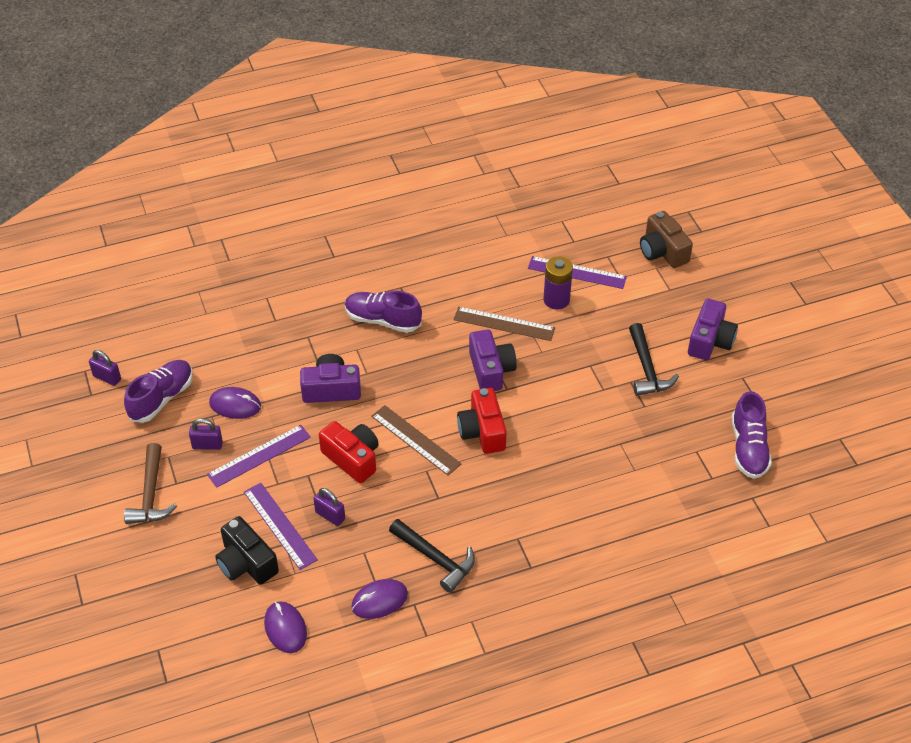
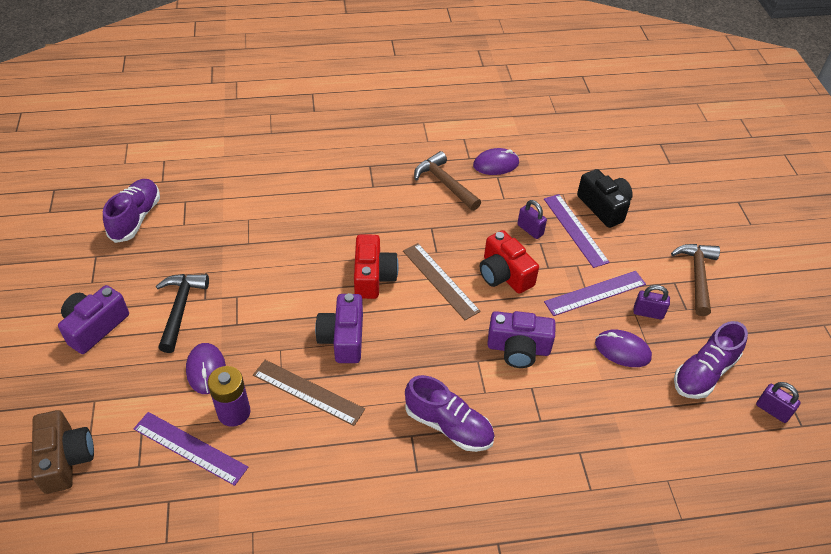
camera: 170 degrees left, 0 degrees up
purple mouse [264,601,307,653] -> purple mouse moved to [186,343,226,394]
black hammer [389,519,475,593] -> brown hammer [414,151,481,211]

